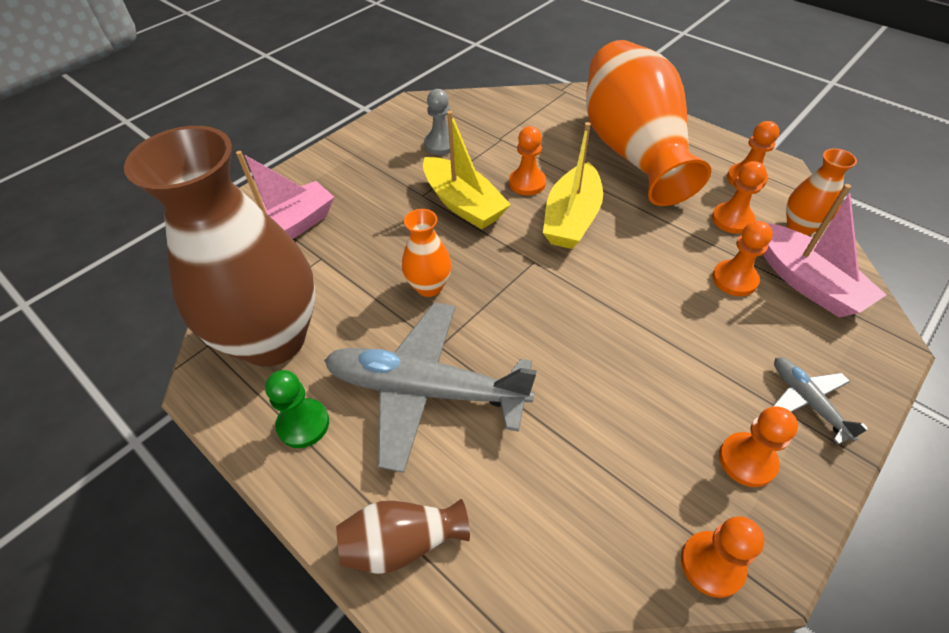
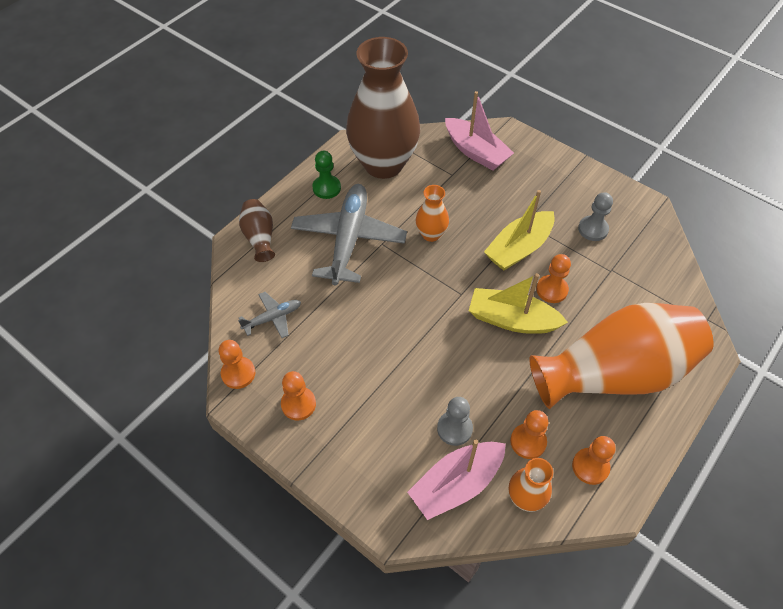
camera: 85 degrees right, 5 degrees up
orange pawn [712,221,773,296] -> grey pawn [437,397,473,446]
grey plane [772,357,868,445] -> grey plane moved to [238,292,301,338]

